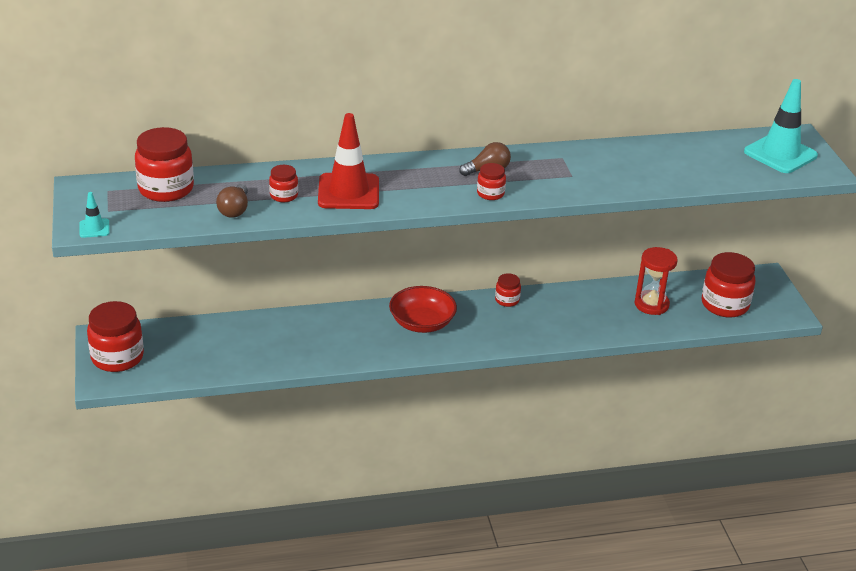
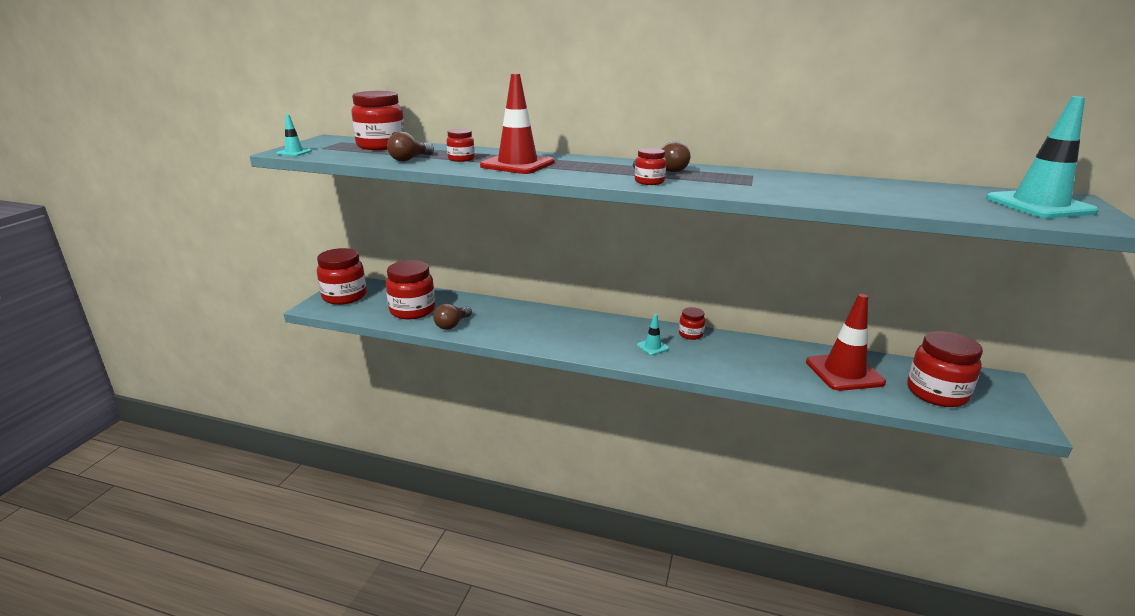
camera: 30 degrees right, 10 degrees down
red bowl [389,286,457,333] -> none
red hourglass [635,247,678,315] -> red traffic cone [806,294,886,391]
none -> red jar [386,260,435,319]
none -> brown light bulb [433,304,472,330]
none -> turquoise traffic cone [637,314,669,355]

